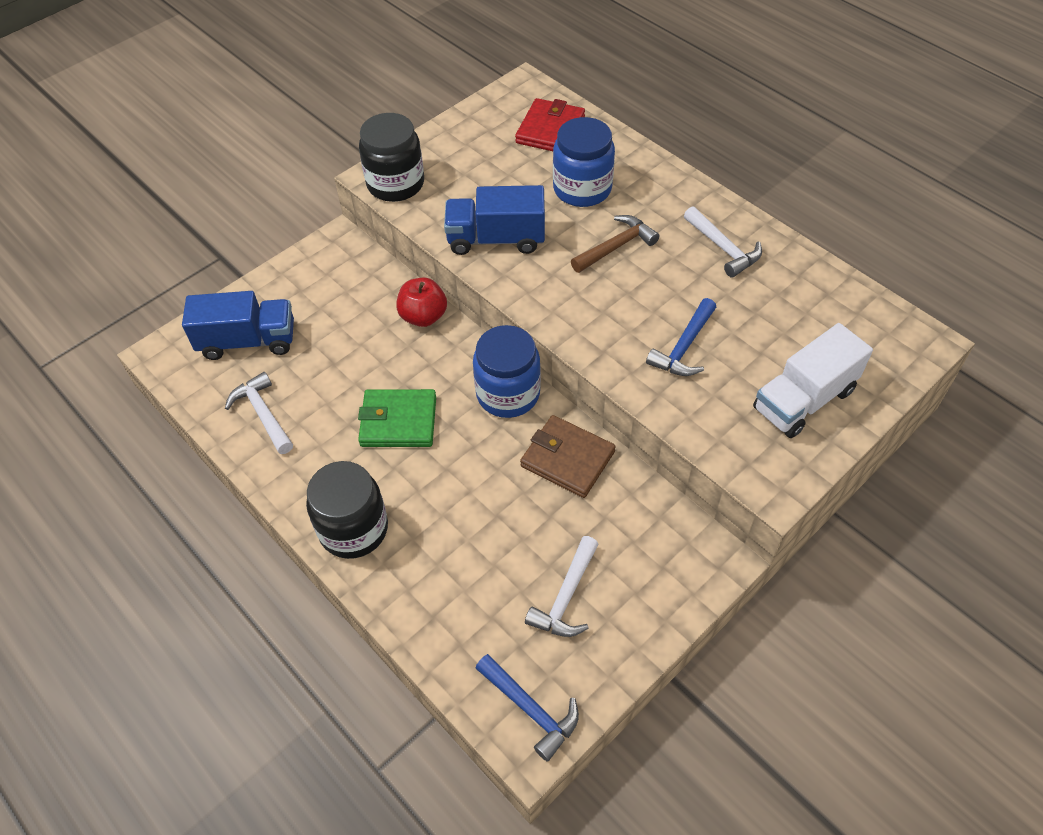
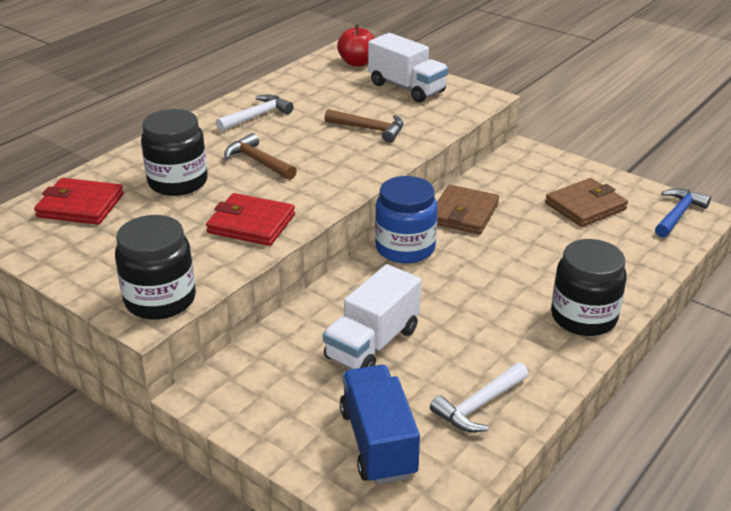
camera: 100 degrees left, 20 degrees down
green wallet [358,389,436,447] -> none
red apple [396,277,447,327] -> red apple moved to [337,25,375,67]
blue truck [444,185,545,255] -> red wallet [206,193,295,246]
white hammer [525,536,598,637] -> brown wallet [545,178,628,227]
blue jar [553,117,615,207] -> black jar [141,109,208,196]
blue hammer [646,298,716,376] -> brown hammer [325,109,403,143]
none -> white truck [323,264,421,369]

